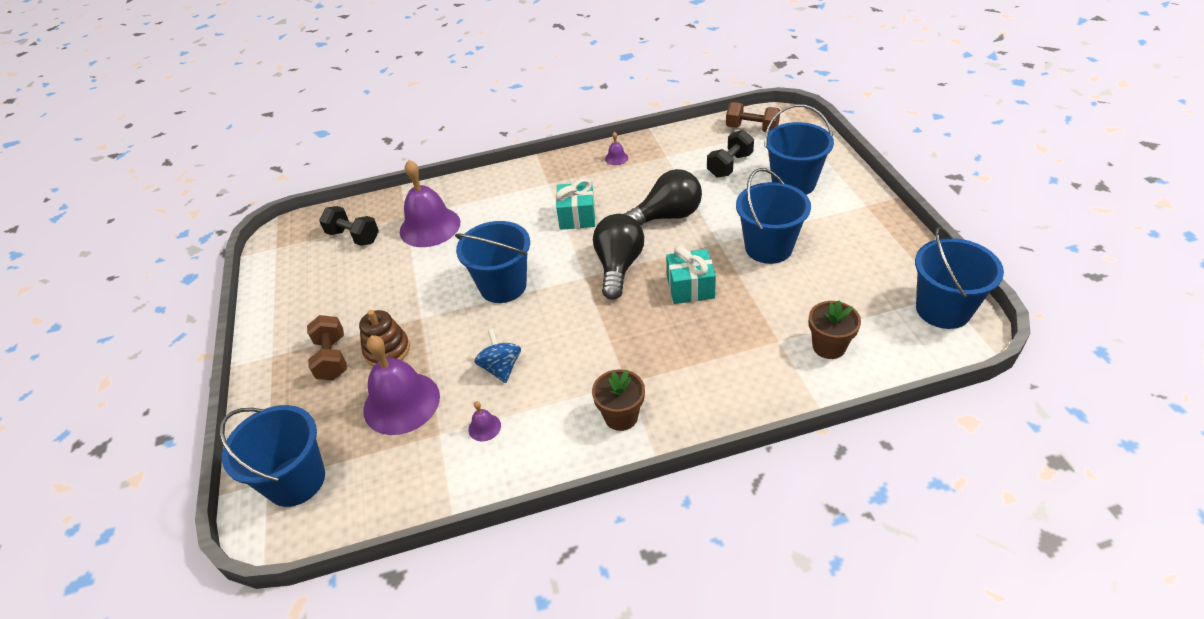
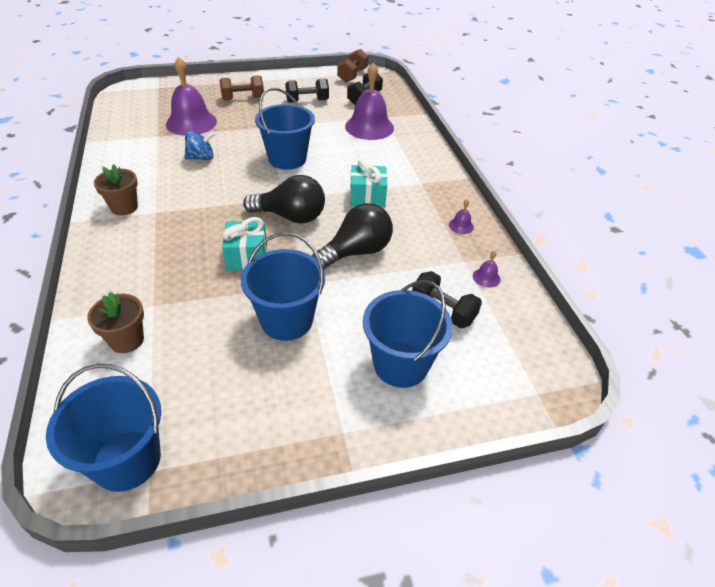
camera: 85 degrees right, 0 degrees up
blue bucket [219,405,325,507] -> none
brown stacking toy [359,310,410,366] -> none
purple bell [468,401,501,441] -> purple bell moved to [473,250,501,288]
black light bulb [624,169,702,225] -> black light bulb turned 105 degrees counterclockwise [312,203,393,270]
brown dumbbell [726,102,780,132] -> brown dumbbell moved to [337,49,368,82]
none -> black dumbbell [285,78,329,103]

